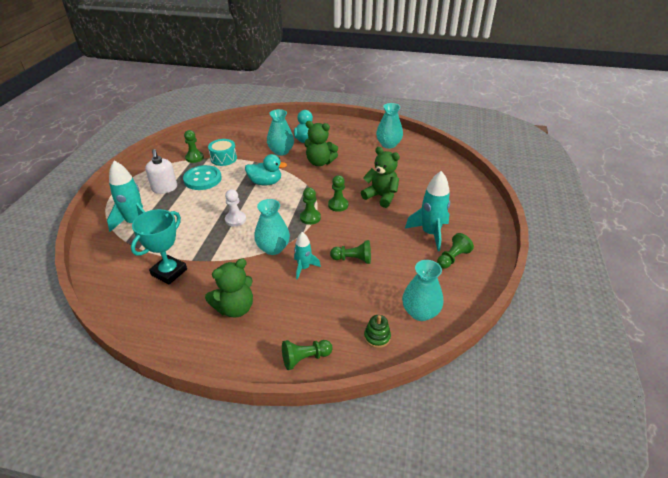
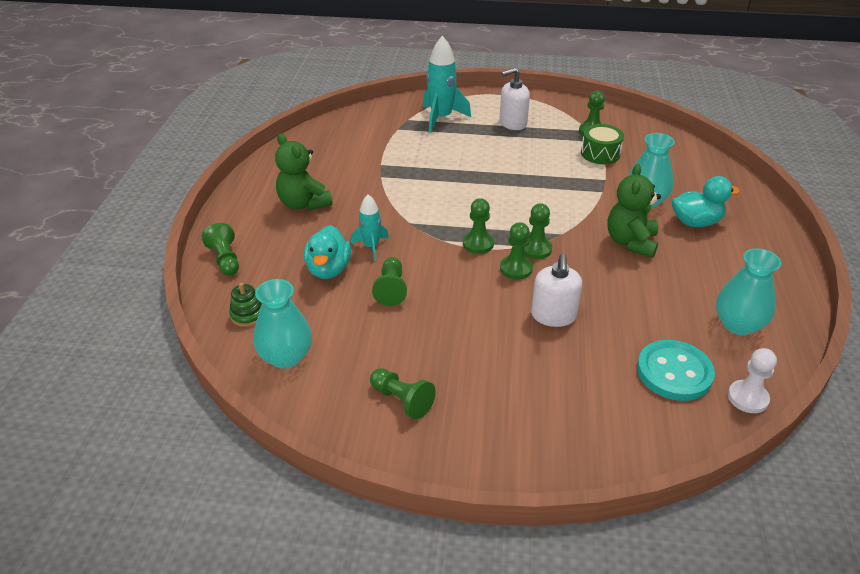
camera: 85 degrees right, 0 degrees up
turquoise trophy [131,209,187,285] -> none
turquoise button [183,165,222,190] -> turquoise button moved to [637,340,715,401]
turquoise drum [208,139,237,166] -> green drum [581,124,624,164]
white pawn [225,189,246,227] -> white pawn moved to [728,348,777,413]
turquoise duck [245,154,287,186] -> turquoise duck moved to [304,225,351,279]
turquoise vase [254,199,290,255] -> none
green teddy bear [361,147,400,208] -> white soap dispenser [531,253,582,327]
turquoise rocket [405,171,450,251] -> none
none -> green pawn [524,203,552,259]

